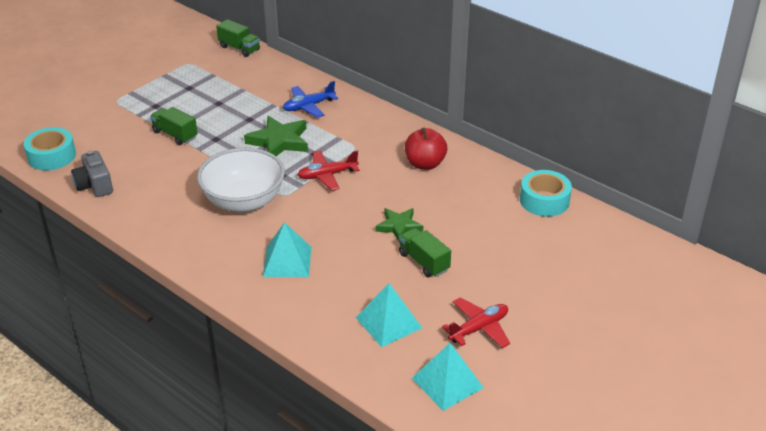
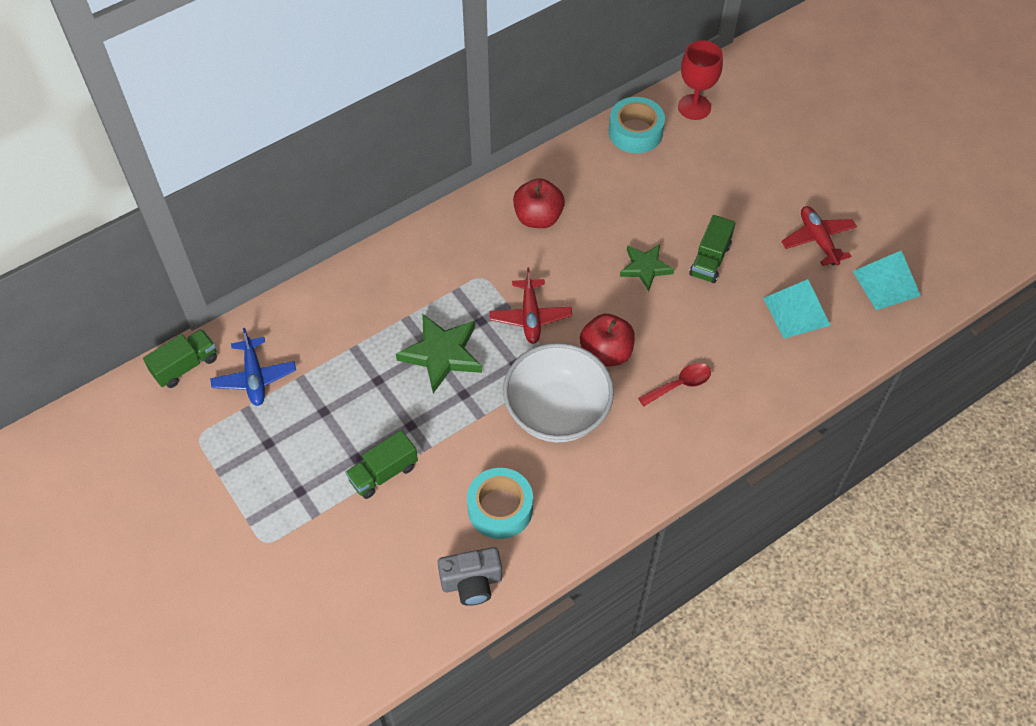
camera: 75 degrees left, 20 degrees up
turquoise tape [23,127,76,170] -> turquoise tape moved to [467,468,533,539]
turquoise pyramid [263,222,311,277] -> red spoon [638,363,711,406]
blue plane [283,81,338,118] -> blue plane moved to [210,328,296,406]
green truck [399,228,451,277] -> green truck turned 45 degrees counterclockwise [689,215,735,283]
none -> red apple [580,314,635,367]
none -> red goblet [678,40,723,120]

